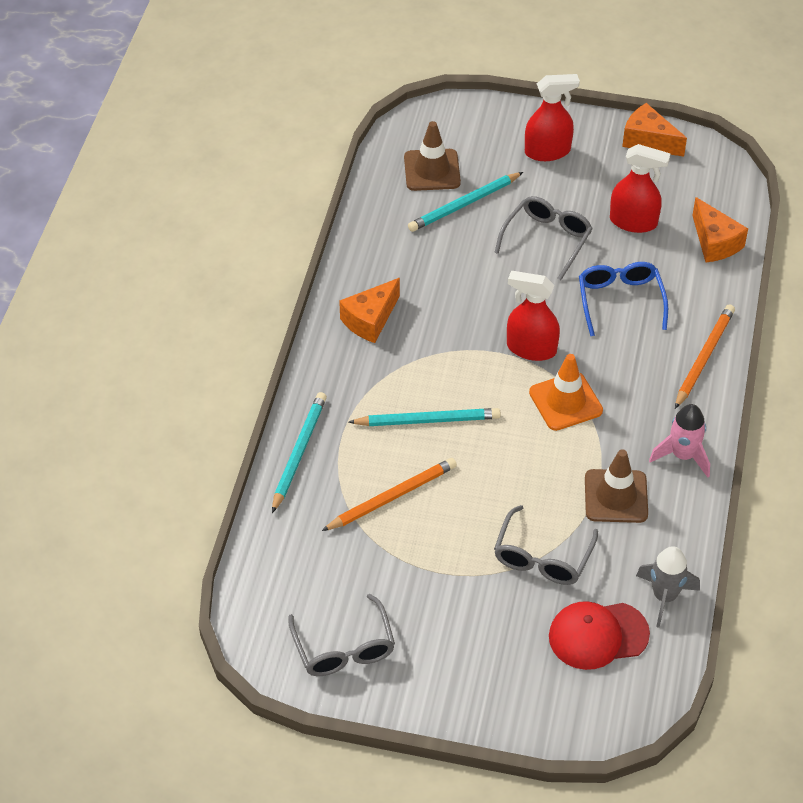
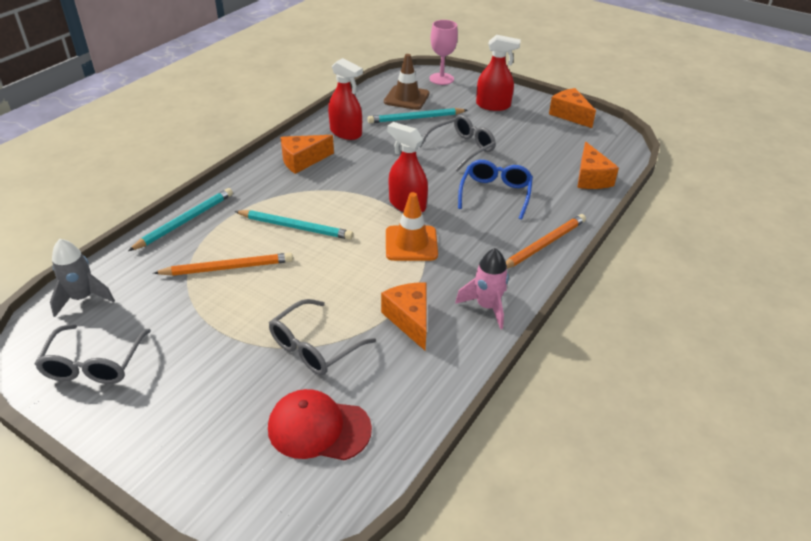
camera: 20 degrees right, 10 degrees down
brown traffic cone [585,449,648,523] -> orange cheese [381,282,427,350]
red spray bottle [610,144,671,233] -> red spray bottle moved to [328,58,363,140]
grey rocket [636,546,700,628] -> grey rocket moved to [50,239,115,317]
none -> pink goblet [429,20,458,85]

